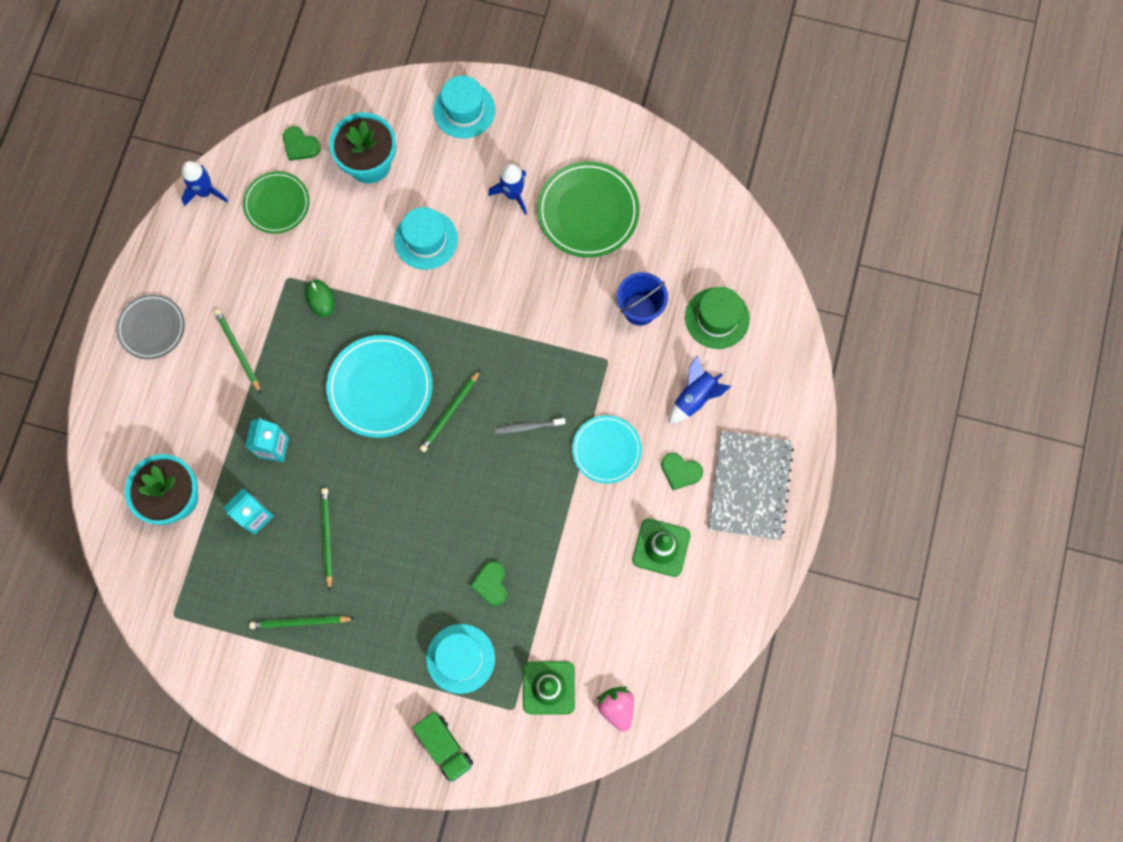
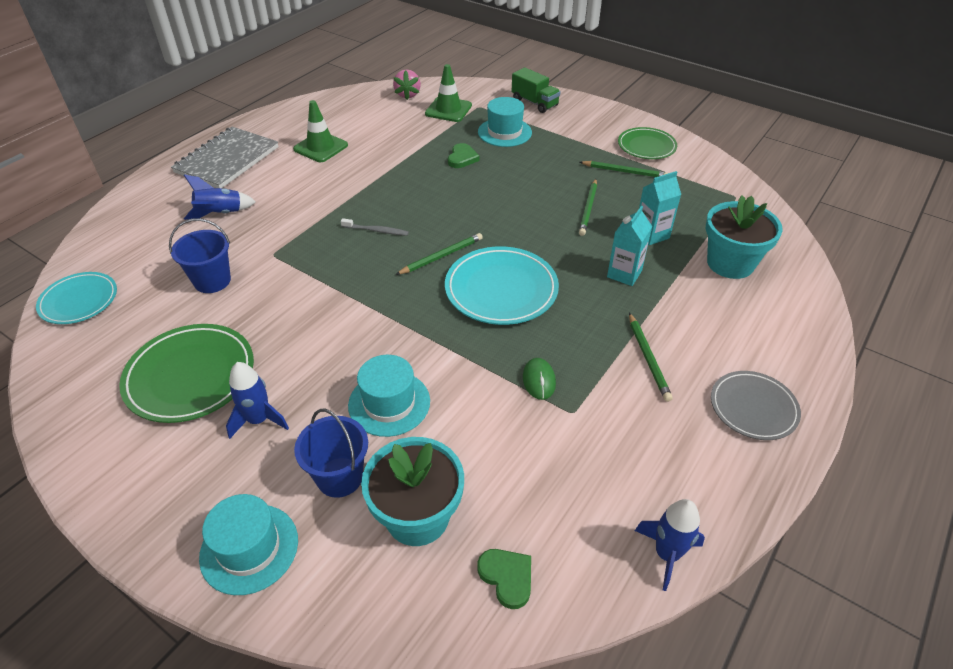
camera: 160 degrees left, 30 degrees down
green plate [243,171,310,234] -> green plate moved to [618,127,677,159]
green truck [412,712,473,783] -> green truck turned 150 degrees clockwise [512,67,561,113]
turquoise plate [572,415,642,484] -> turquoise plate moved to [36,272,117,324]
green heart [661,453,703,490] -> none
green hat [685,287,750,349] -> none
none -> blue bucket [294,409,368,498]

